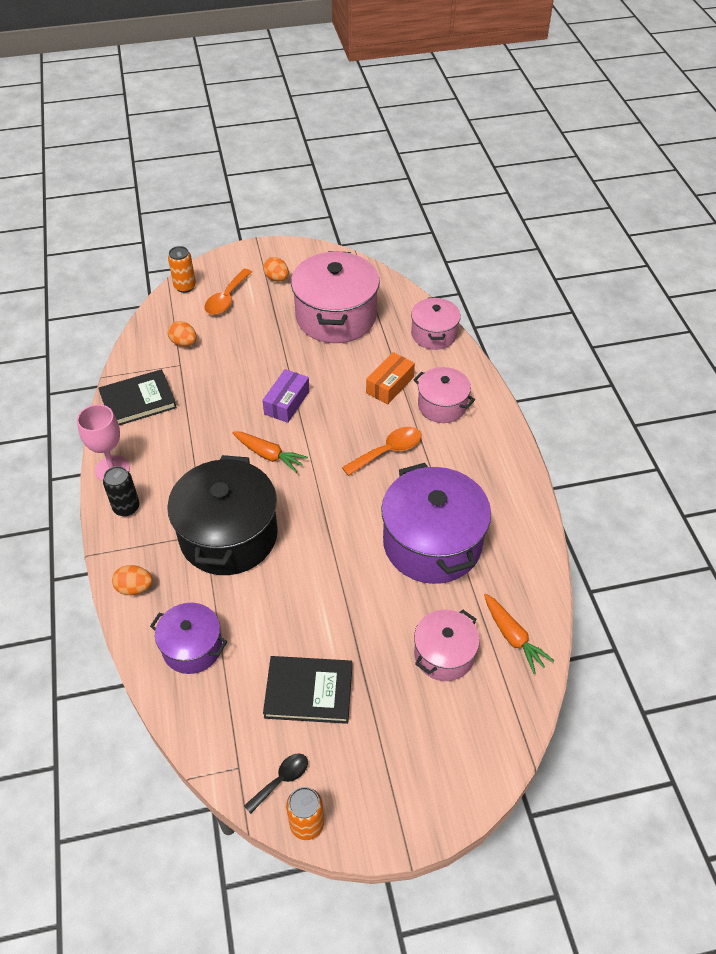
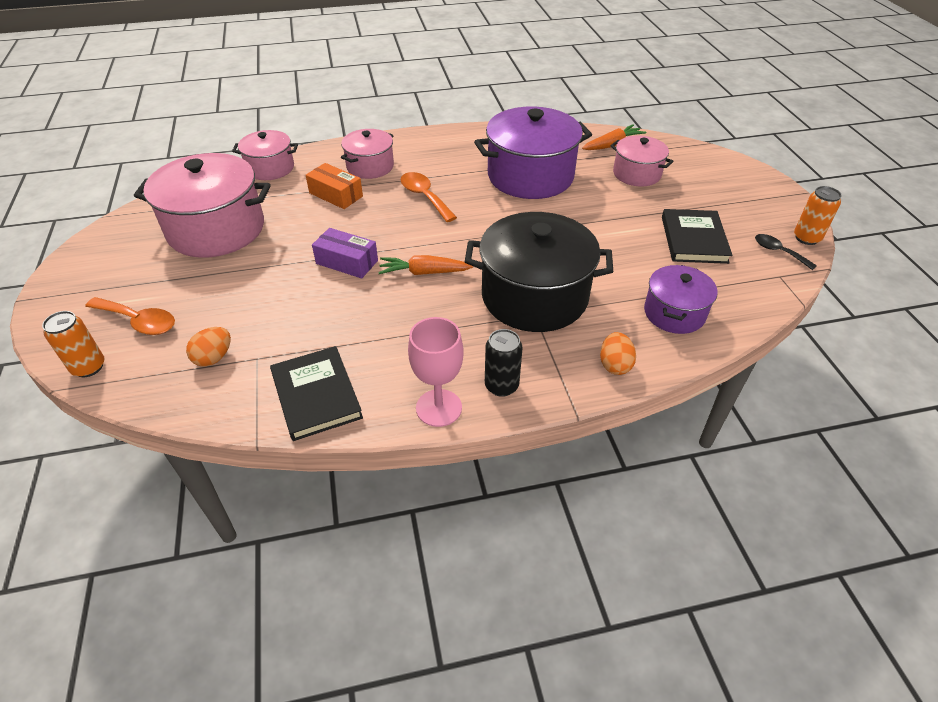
camera: 90 degrees left, 5 degrees down
orange carrot [232,431,308,473] -> orange carrot turned 120 degrees counterclockwise [378,255,473,275]
orange egg [263,257,289,282] -> none

